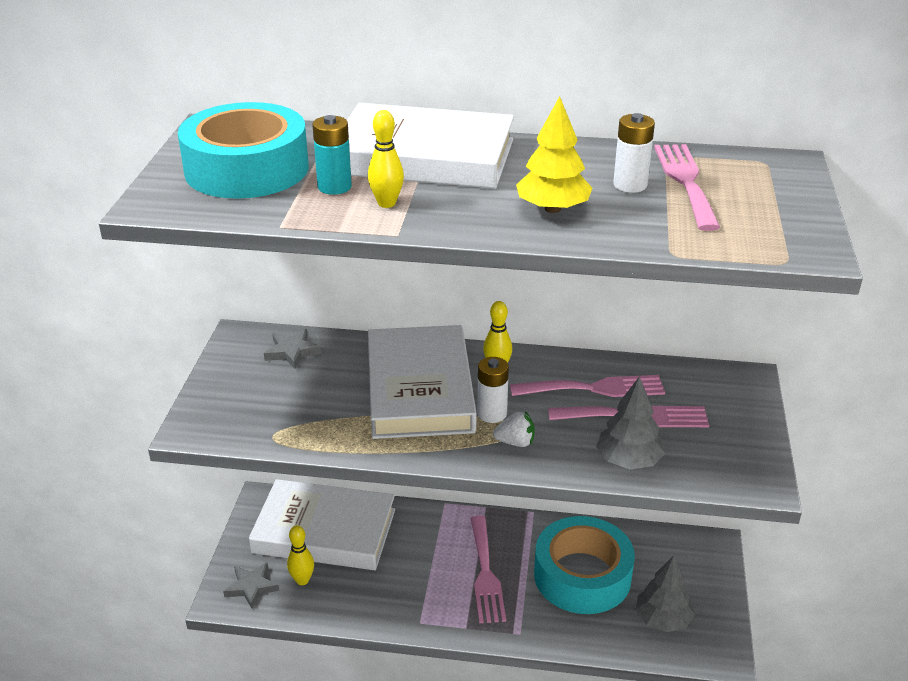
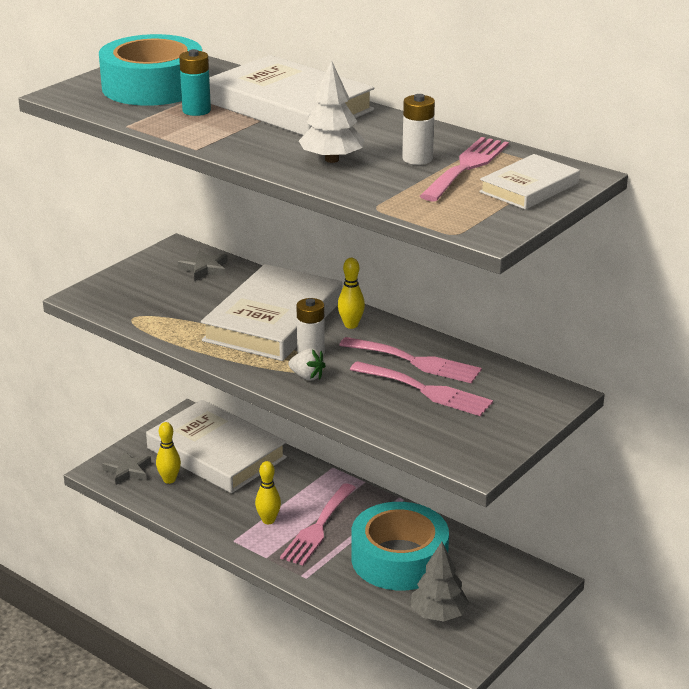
camera: 30 degrees right, 5 degrees down
yellow bowling pin [368,110,404,208] -> yellow bowling pin moved to [255,461,281,524]
yellow tree [516,96,592,213] -> white tree [299,60,364,163]
grey tree [596,376,665,469] -> none
none -> white book [479,154,580,210]

